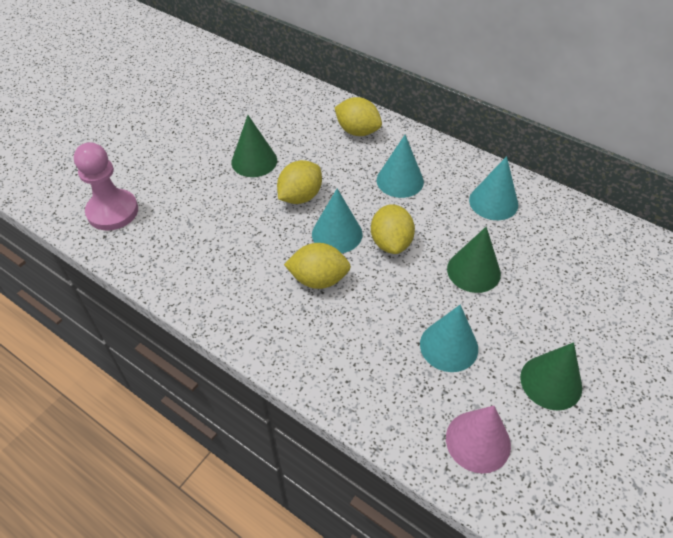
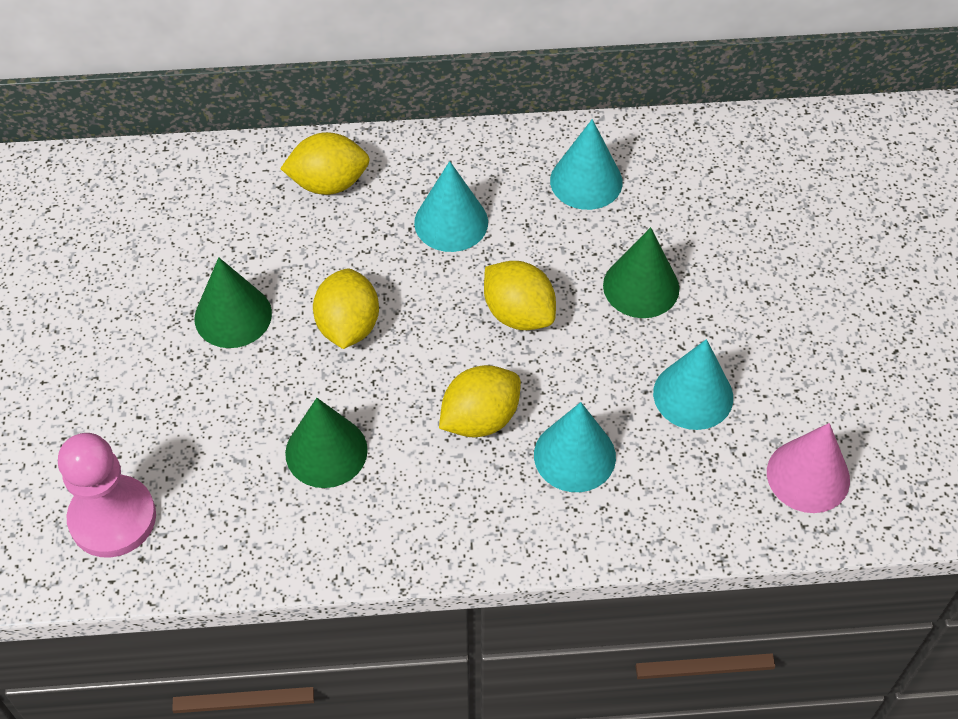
camera: 40 degrees left, 5 degrees up
turquoise cone [312,189,362,253] -> turquoise cone moved to [534,402,616,492]
green cone [520,342,582,411] -> green cone moved to [285,398,368,488]

